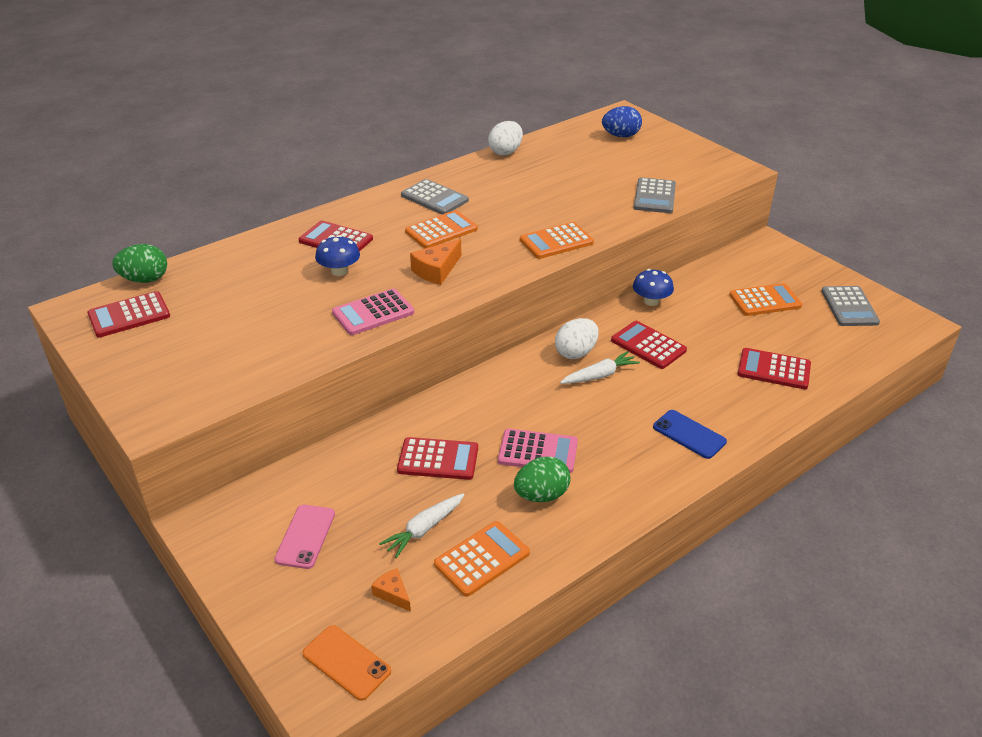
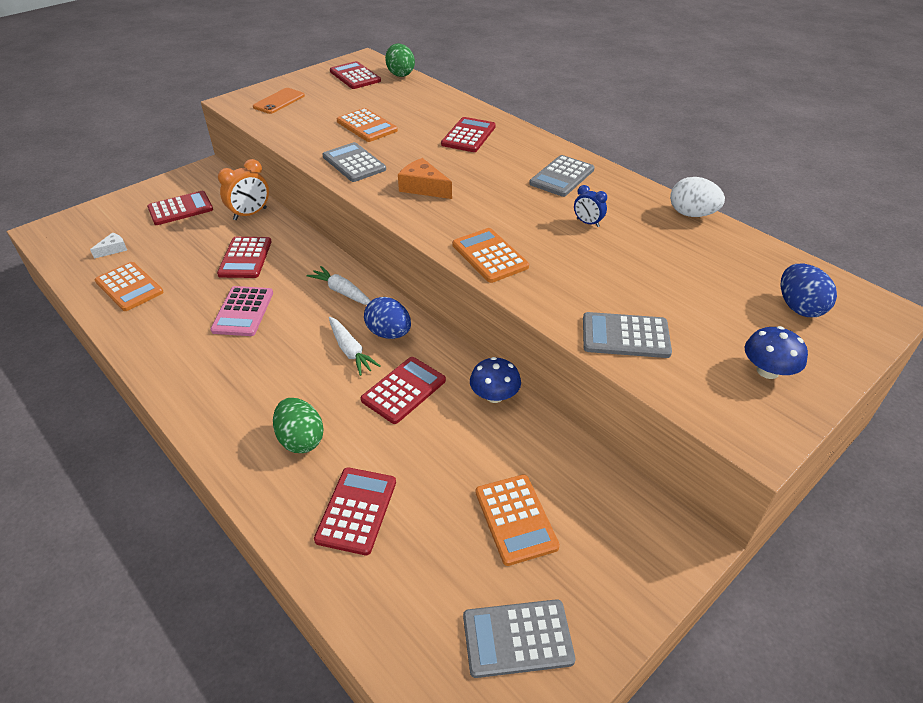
camera: 85 degrees right, 5 degrees up
pink phone [274,505,335,569] -> red calculator [147,191,213,225]
orange phone [302,625,391,701] -> orange phone moved to [253,88,305,114]
blue mushroom [315,235,360,276] -> blue mushroom moved to [745,326,808,379]
pink calculator [332,288,414,335] -> grey calculator [323,142,386,182]
orange cheese [371,568,411,612] -> white cheese [90,232,127,259]
white carrot [379,493,465,558] -> white carrot moved to [307,266,371,305]
orange calculator [405,210,478,249] -> orange calculator moved to [337,108,398,142]
green egg [514,457,571,502] -> green egg moved to [273,398,324,453]
white egg [555,318,599,359] -> blue egg [364,297,411,339]
blue phone [653,410,727,459] -> none
none -> orange clock [218,159,269,220]
none -> blue clock [574,185,607,227]

